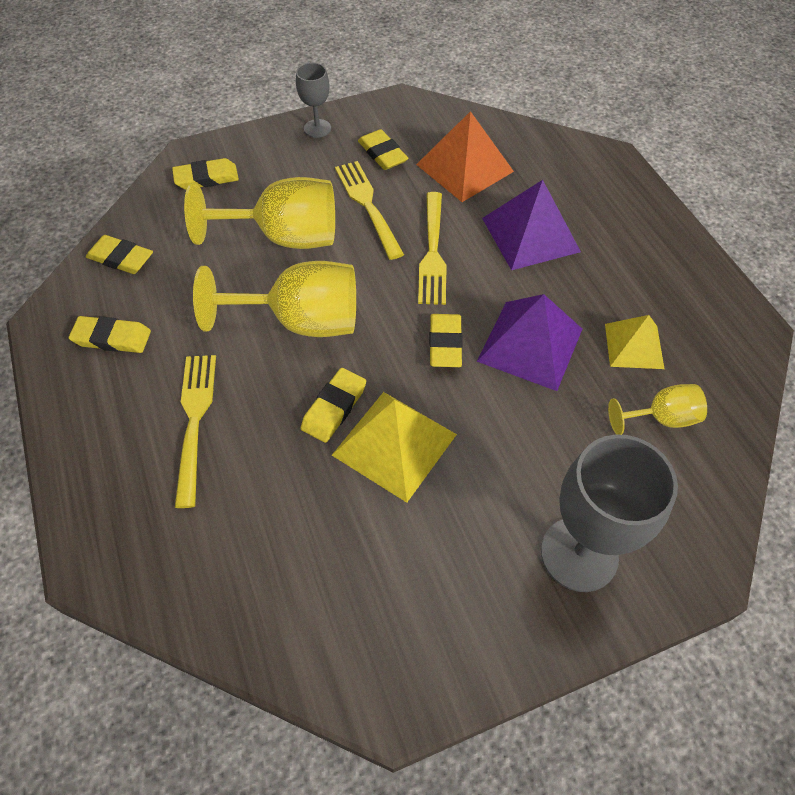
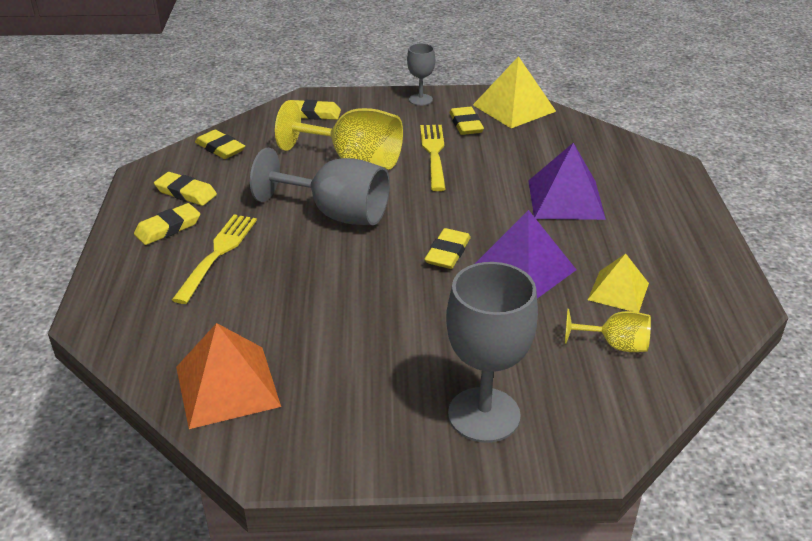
camera: 20 degrees right, 20 degrees down
yellow goblet [193,261,356,337] -> grey goblet [250,148,390,225]
yellow eraser [301,368,366,443] -> yellow eraser moved to [134,203,200,245]
yellow pyramid [332,392,457,503] -> yellow pyramid moved to [473,56,556,128]
orange pyramid [416,111,514,202] -> orange pyramid moved to [176,323,281,429]
yellow fork [418,192,446,305] -> none

